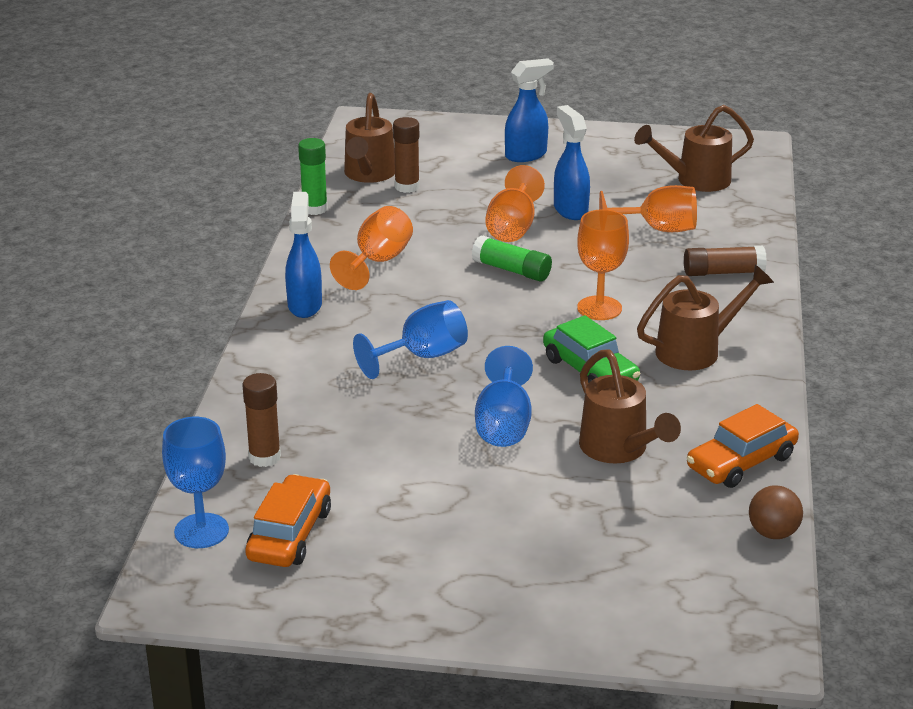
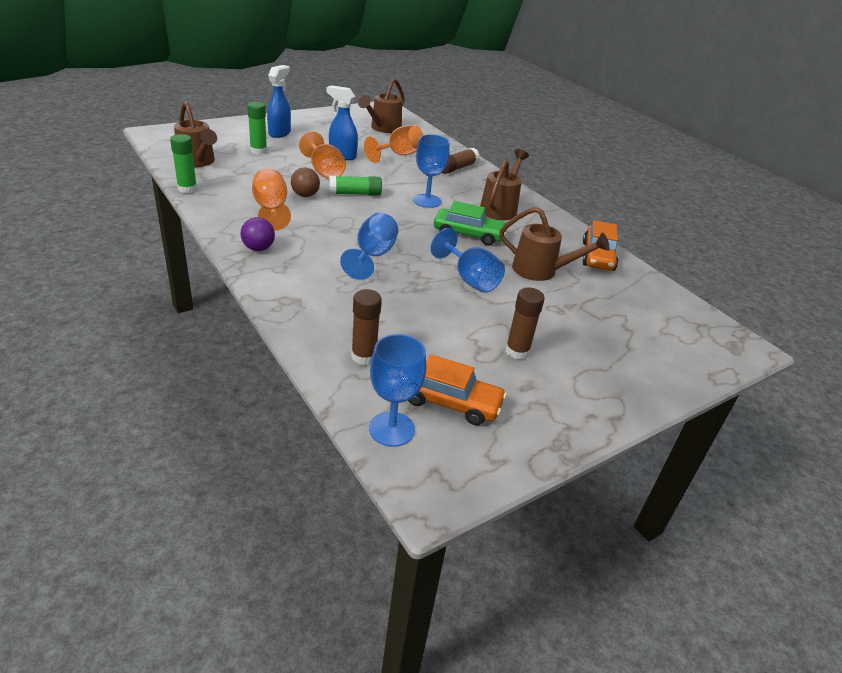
camera: 45 degrees left, 5 degrees up
orange car [245,474,331,567] -> orange car turned 135 degrees clockwise [408,354,507,425]
blue spray bottle [285,192,322,318] -> purple ball [240,217,275,251]
brown glue stick [393,117,420,193] -> brown glue stick moved to [505,288,545,360]
orange goblet [577,209,629,320] -> blue goblet [413,134,450,208]
brown ball [749,485,803,539] -> brown ball moved to [291,167,320,197]
none -> green glue stick [247,102,267,154]

